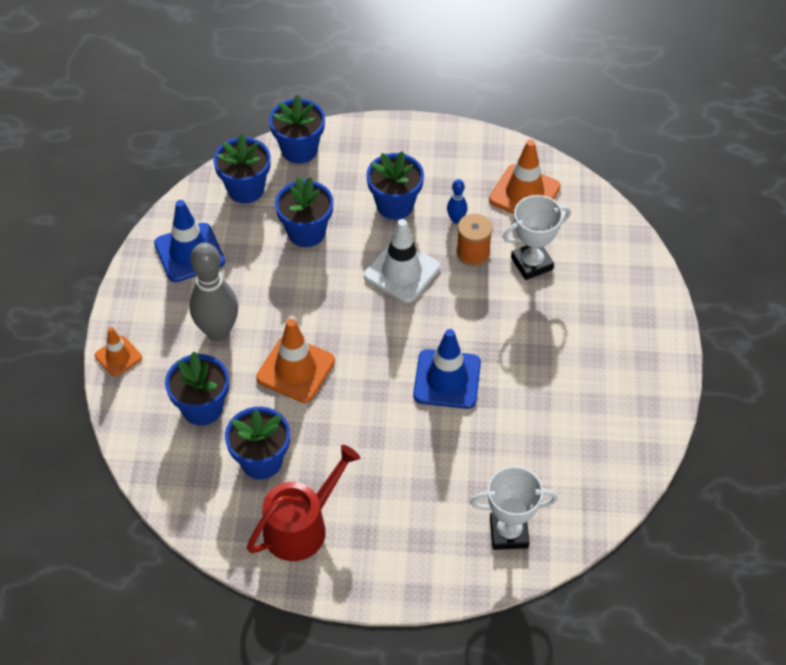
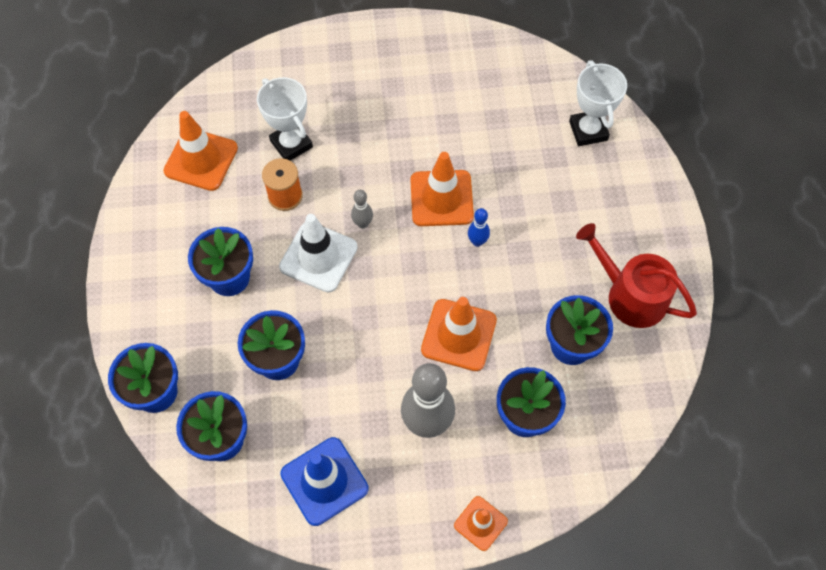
camera: 100 degrees left, 10 degrees up
blue traffic cone [413,329,481,409] -> orange traffic cone [410,152,474,226]
blue bowling pin [447,179,467,224] -> blue bowling pin moved to [468,208,490,247]
none -> grey bowling pin [351,190,373,229]

